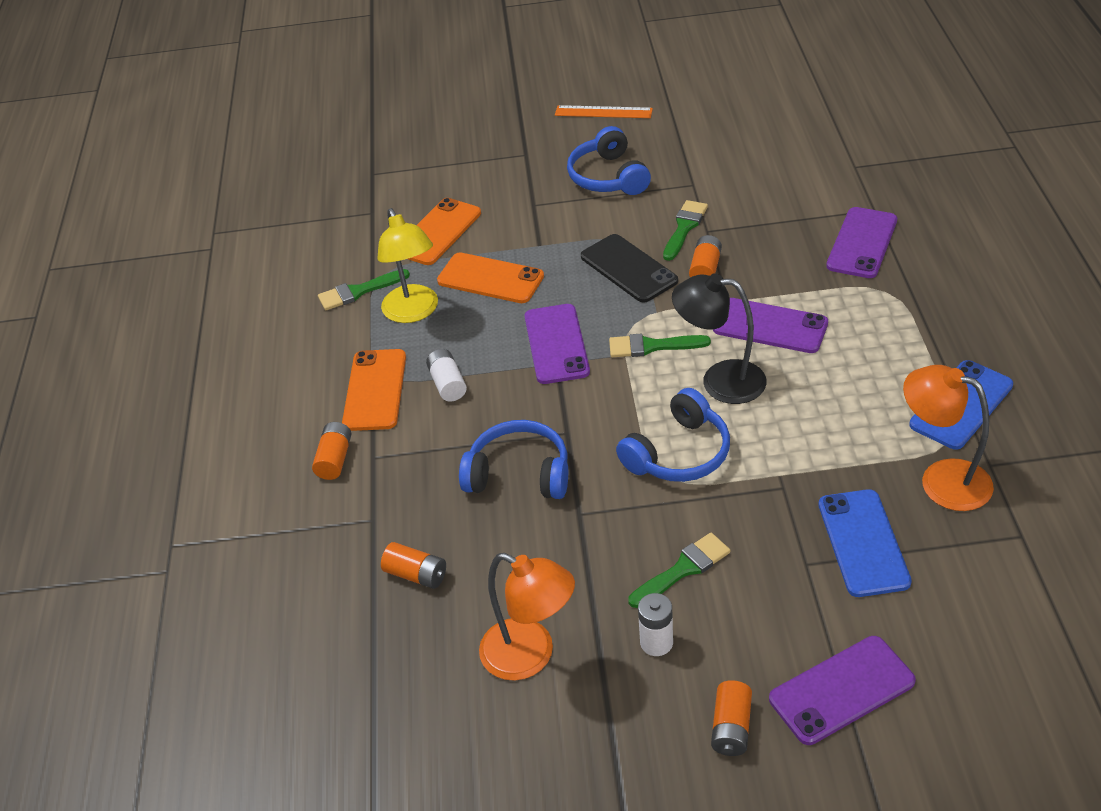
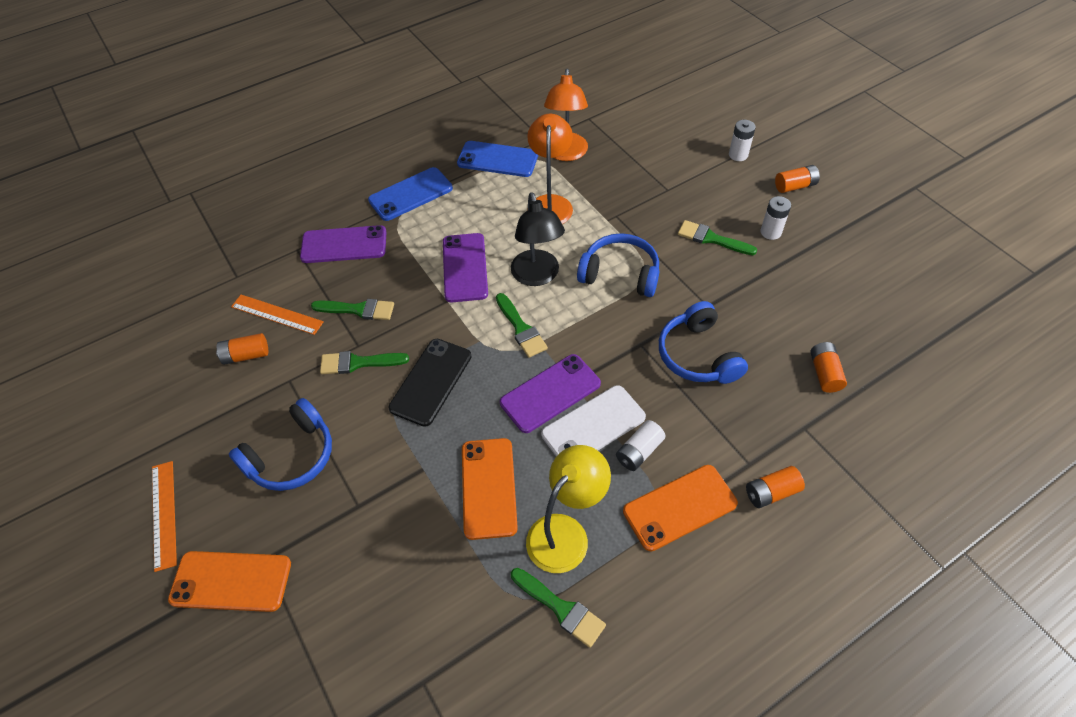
camera: 120 degrees left, 10 degrees up
orange phone [408,198,481,265] -> orange phone moved to [168,551,291,612]
orange lamp [479,553,575,680] -> orange lamp moved to [527,114,573,224]
orange battery [689,235,722,278] -> orange battery moved to [216,333,268,365]
purple phone [769,636,916,745] -> white battery [729,120,756,161]
blue phone [818,489,912,597] -> blue phone moved to [368,167,453,221]
none -> orange ruler [231,295,324,335]
none -> green brush [311,299,394,320]
none -> white phone [541,385,646,457]

